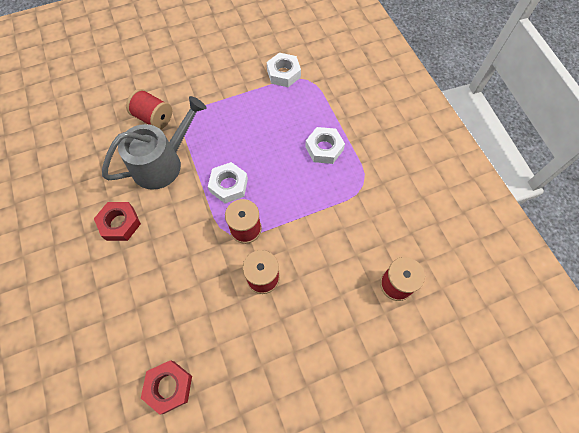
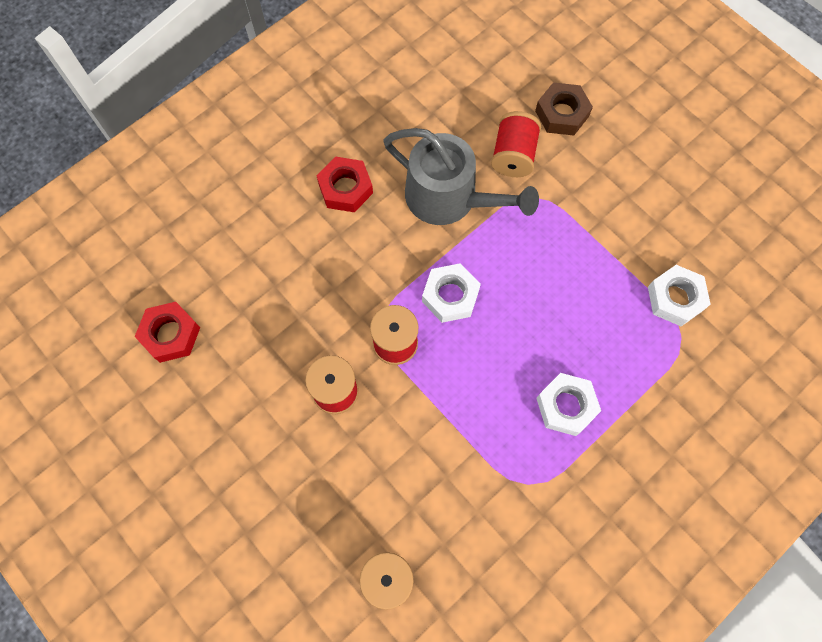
camera: 70 degrees right, 5 degrees up
none -> brown nut [535,82,593,136]

